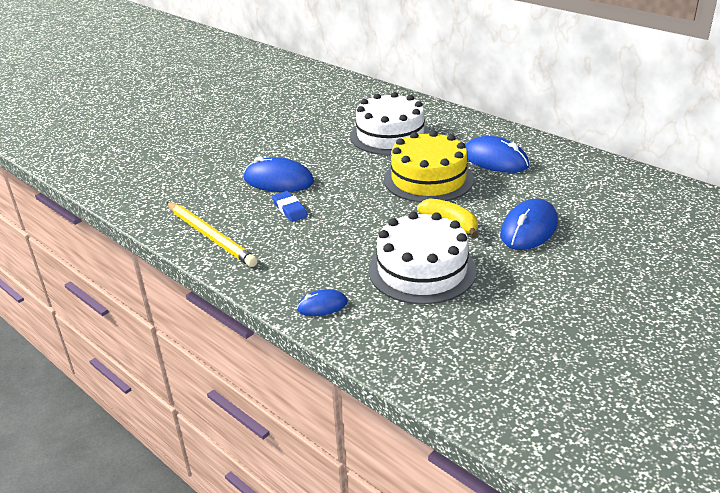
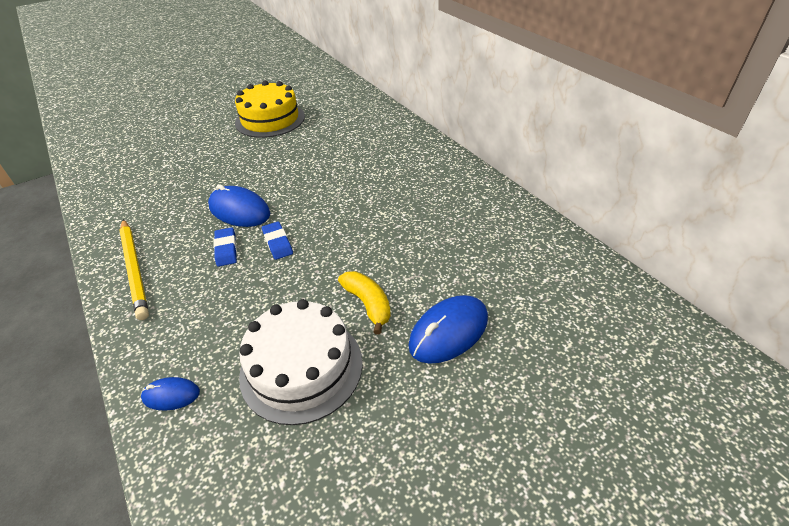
camera: 15 degrees right, 10 degrees up
white cake [350,92,430,155] -> none
yellow cake [384,131,474,202] -> yellow cake moved to [235,81,305,138]
blue mouse [465,136,529,173] -> none
none -> blue eraser [262,221,293,260]

